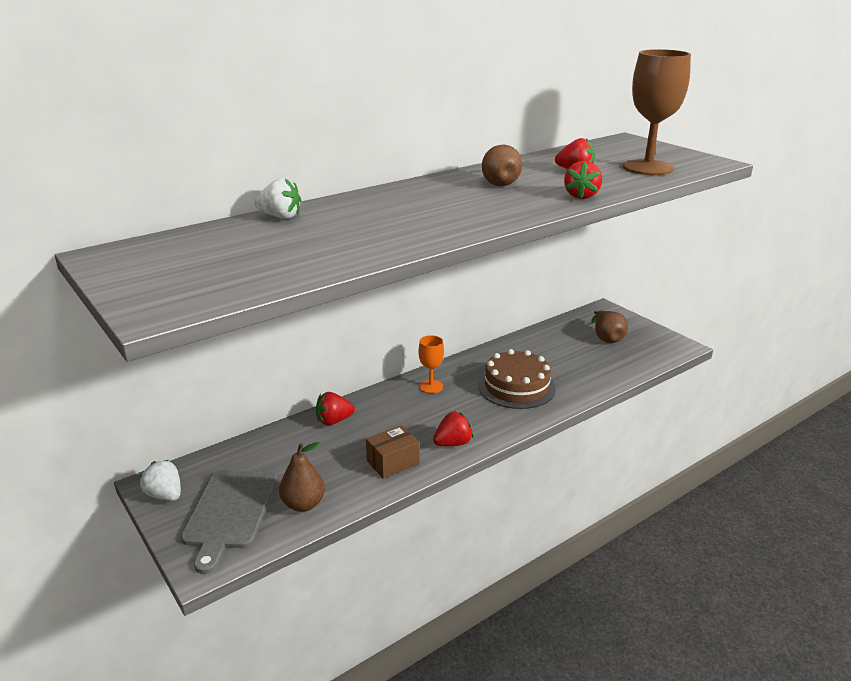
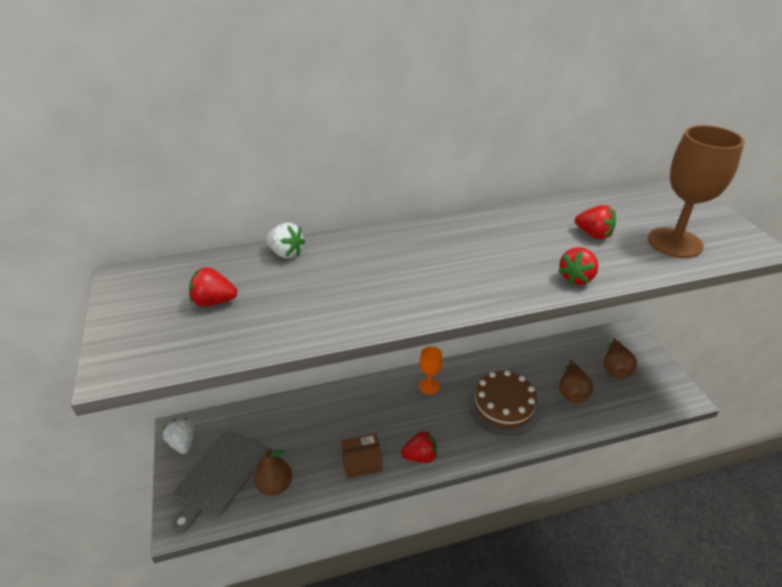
camera: 20 degrees right, 10 degrees up
red strawberry [316,392,355,425] -> red strawberry moved to [189,267,237,307]
brown pear [482,145,522,186] -> brown pear moved to [559,360,593,403]

